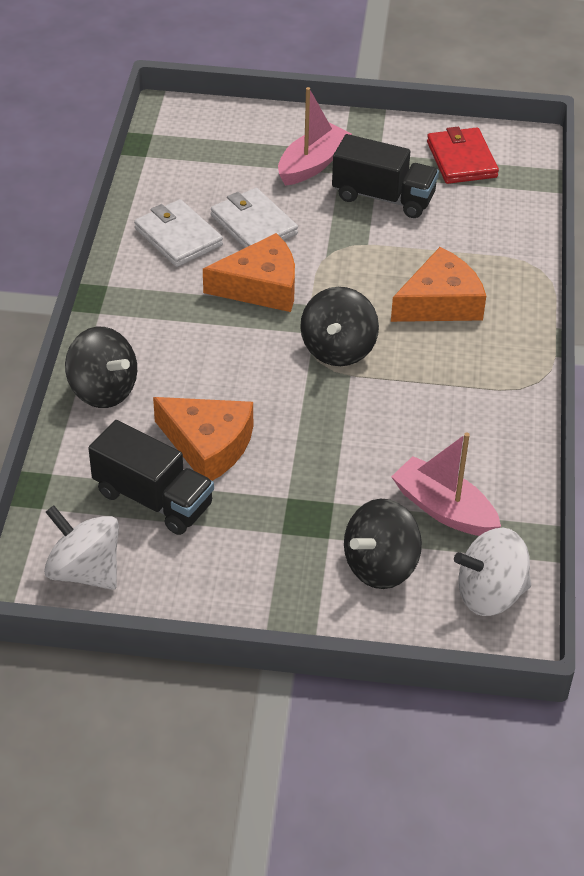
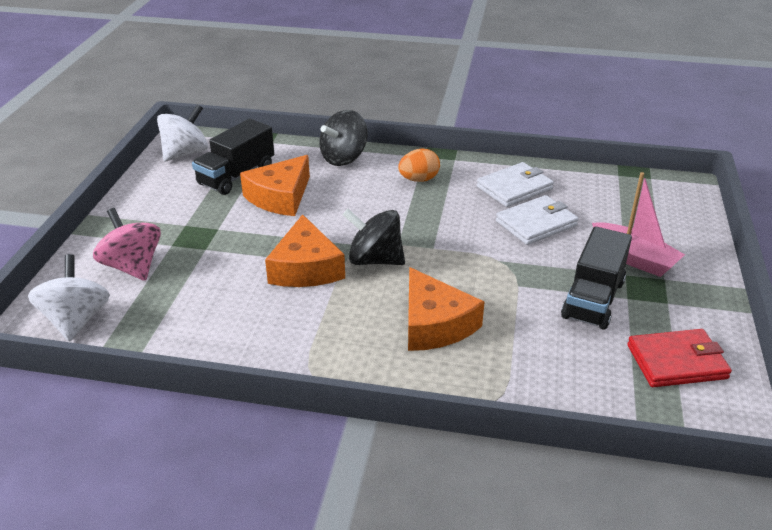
camera: 95 degrees right, 10 degrees down
orange cheese [203,233,295,312] -> orange cheese moved to [265,214,345,287]
black spinning top [344,499,422,589] -> pink spinning top [93,208,161,281]
pink boat [391,433,501,536] -> none
none -> orange egg [398,149,440,182]

